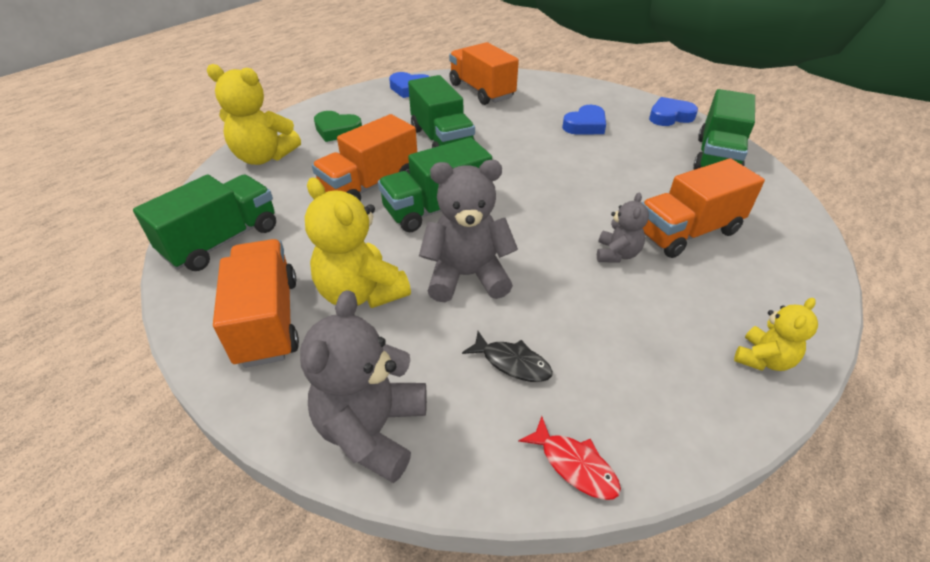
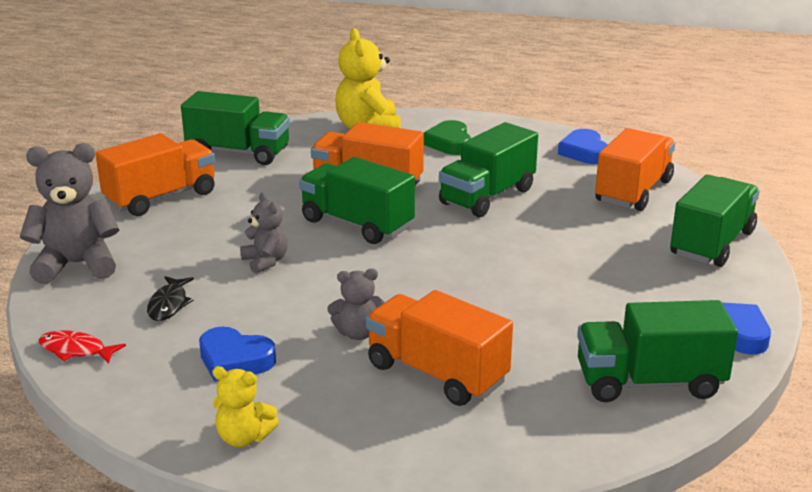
camera: 65 degrees right, 15 degrees down
yellow teddy bear [305,177,411,308] -> none
grey teddy bear [419,160,518,302] -> grey teddy bear [240,192,288,274], size x0.56
red fish [518,416,621,500] -> red fish turned 90 degrees clockwise [38,330,126,364]
blue heart [562,105,606,134] -> blue heart moved to [199,327,276,382]
none -> green truck [670,174,760,267]

